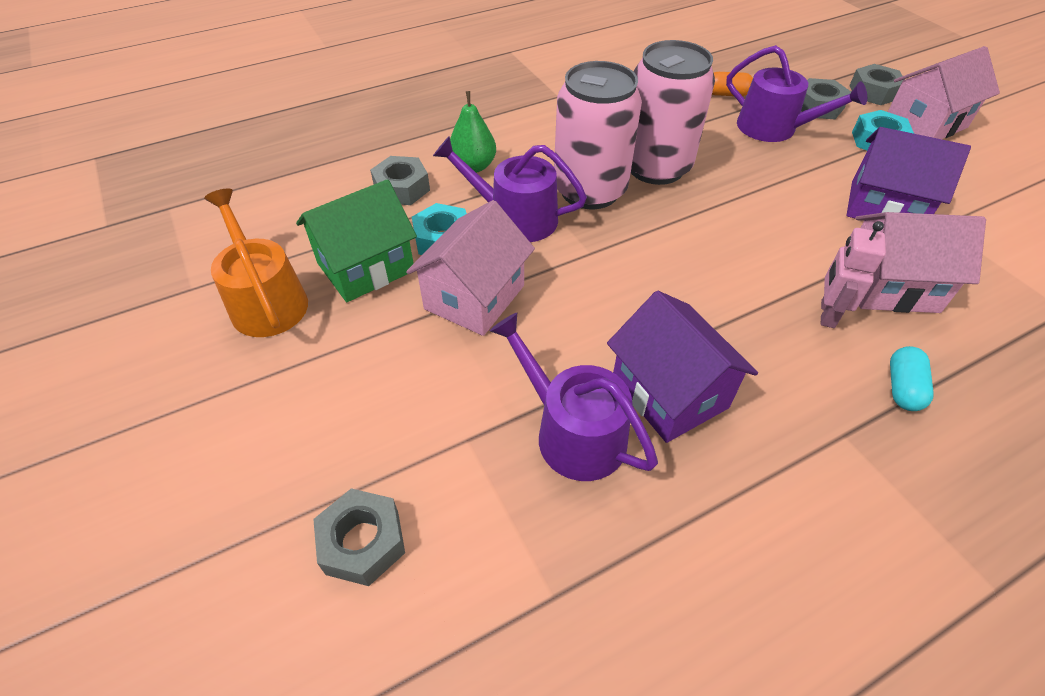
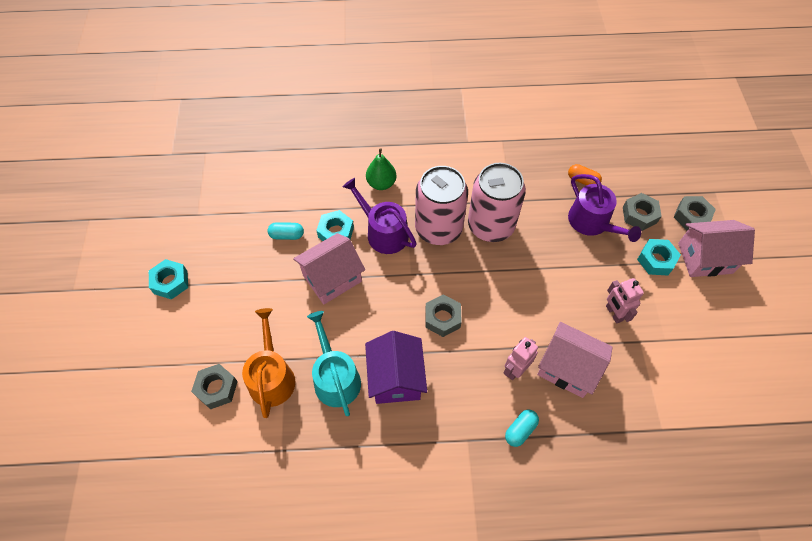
camera: 25 degrees right, 10 degrees up
orange watering can [204,189,308,337] -> orange watering can moved to [242,308,295,418]
green house [296,179,417,302] -> turquoise capsule [268,222,304,240]
grey nut [370,156,430,205] -> grey nut moved to [425,294,462,337]
purple watering can [489,313,658,481] -> turquoise watering can [307,311,361,416]
purple house [847,127,971,218] -> pink robot [606,278,644,324]
none -> turquoise nut [149,259,188,300]

